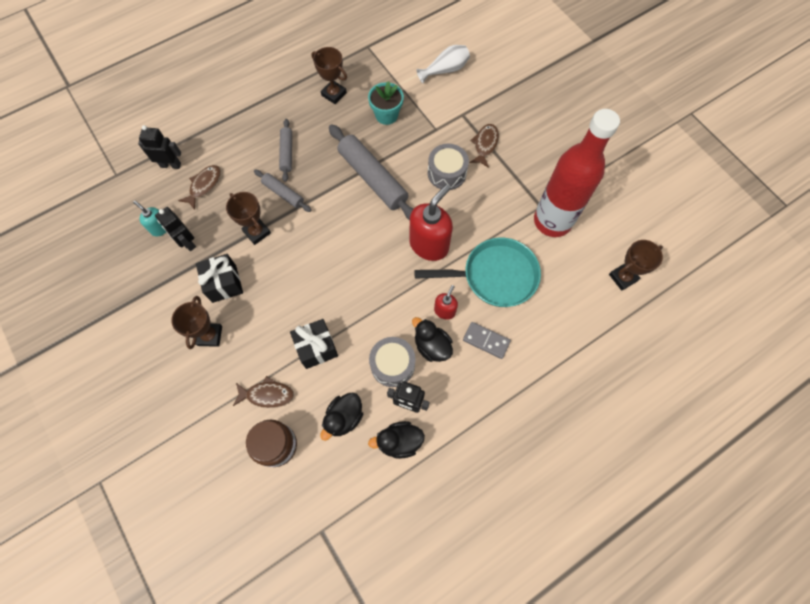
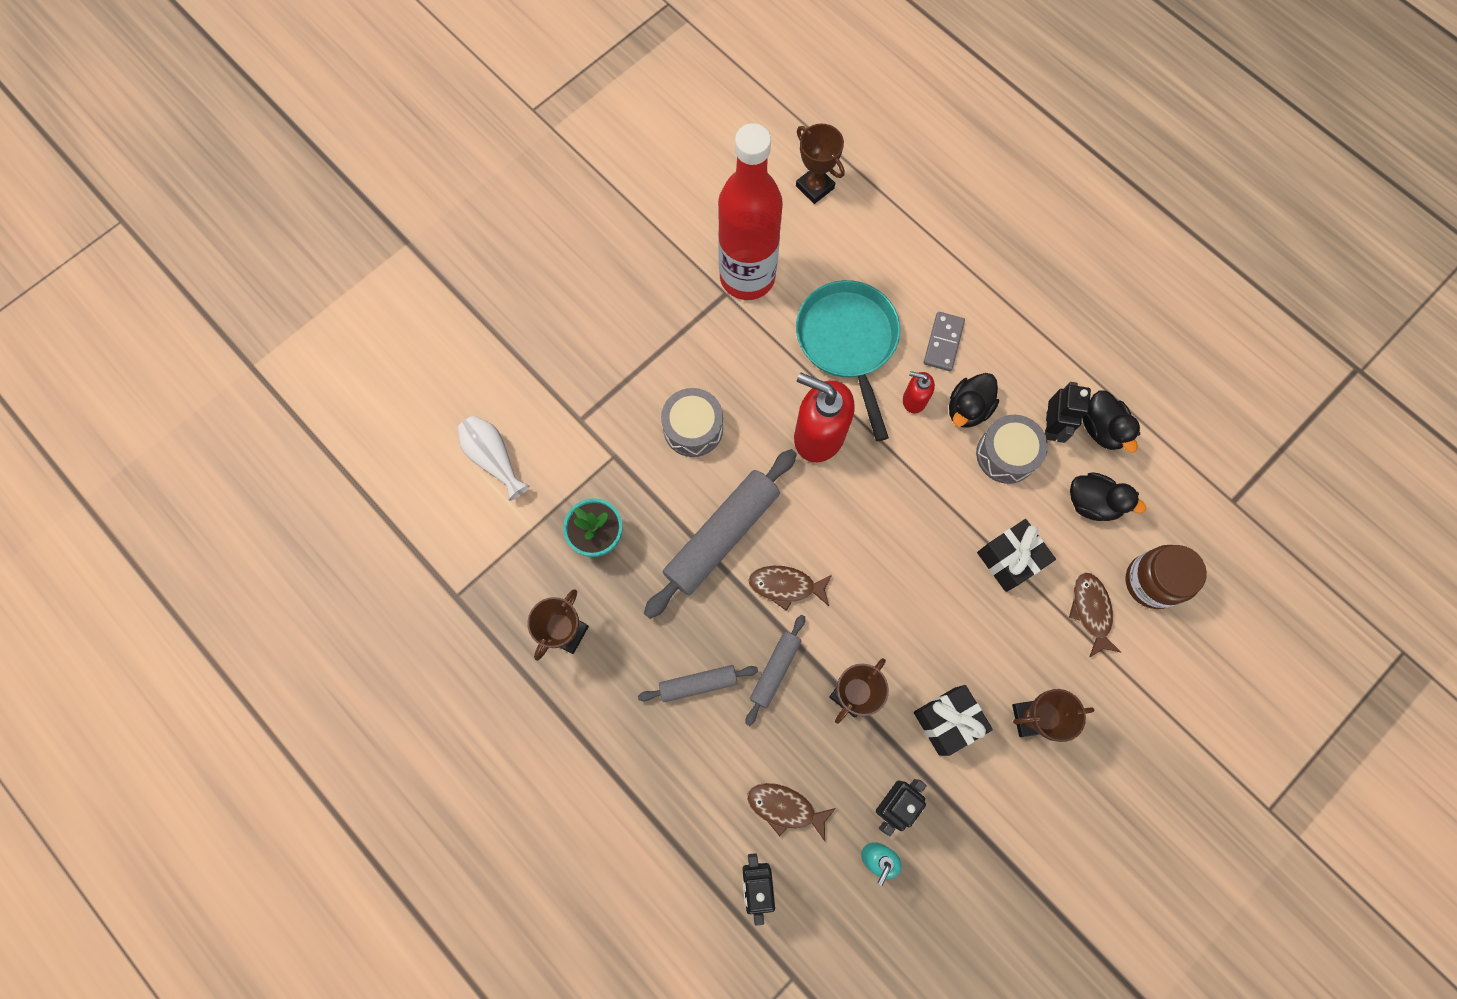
camera: 100 degrees left, 5 degrees up
brown fish [470,124,499,168] -> brown fish moved to [748,566,832,611]

